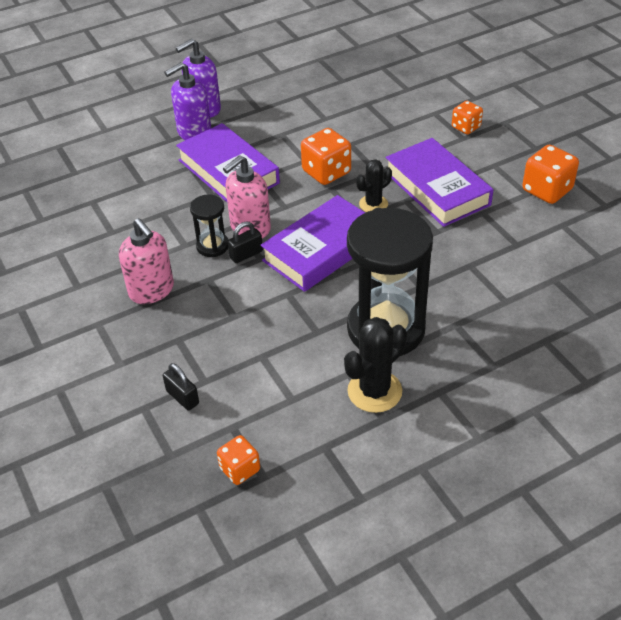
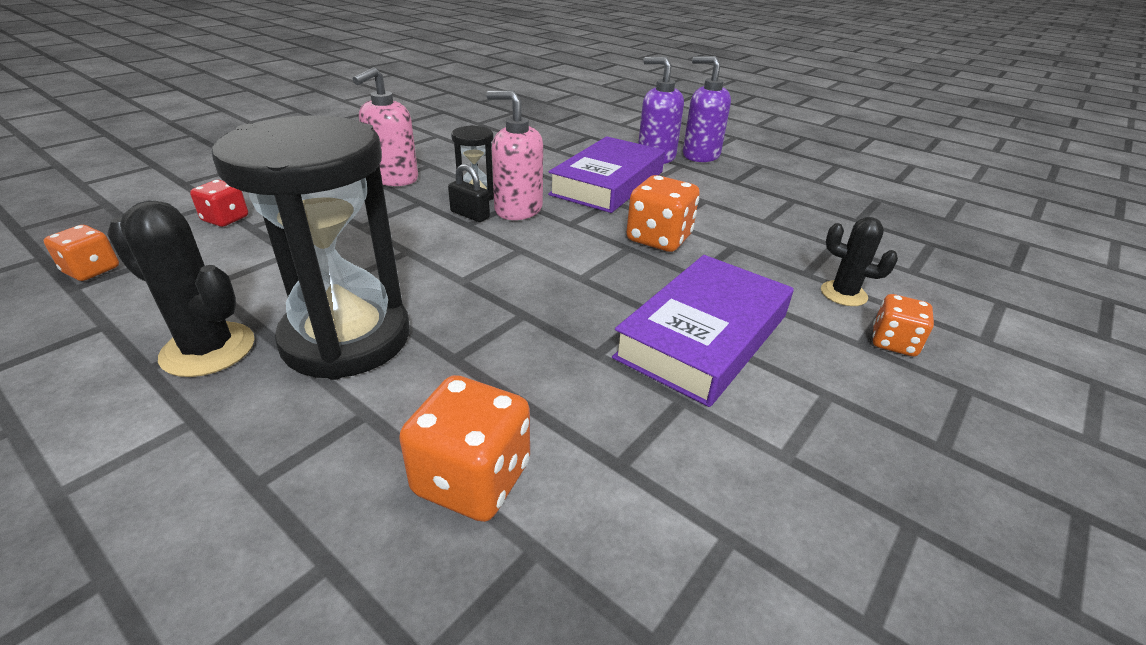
camera: 65 degrees right, 10 degrees down
black padlock [163,363,199,411] -> red dice [190,180,248,227]
purple book [261,195,365,292] -> none
black cactus [356,159,392,212] -> black cactus moved to [821,217,898,306]
orange dice [522,145,579,204] -> orange dice moved to [399,375,530,522]

